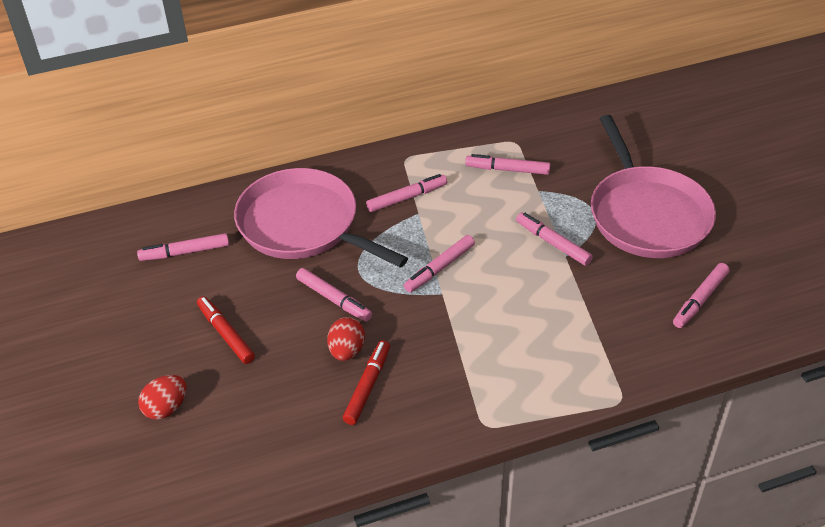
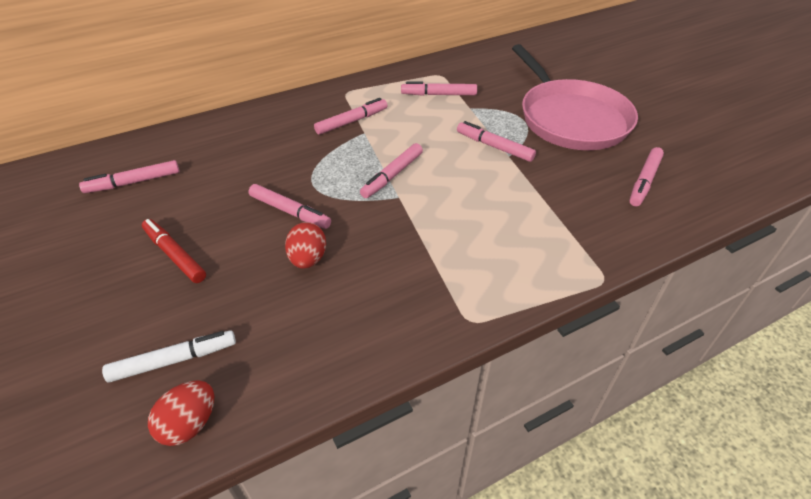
camera: 10 degrees left, 0 degrees up
red egg [138,375,187,420] -> red egg moved to [148,380,214,446]
pink pan [234,168,408,268] -> none
red marker [343,340,390,425] -> none
none -> white marker [102,330,236,382]

